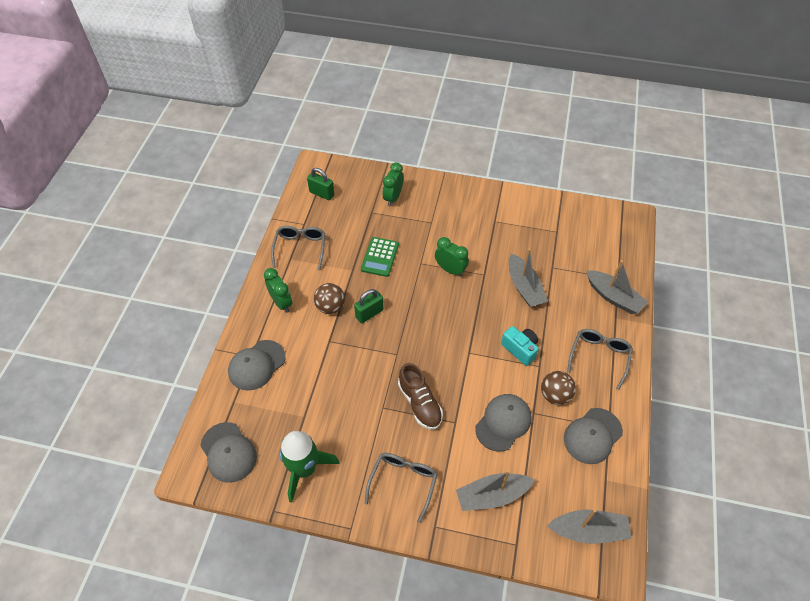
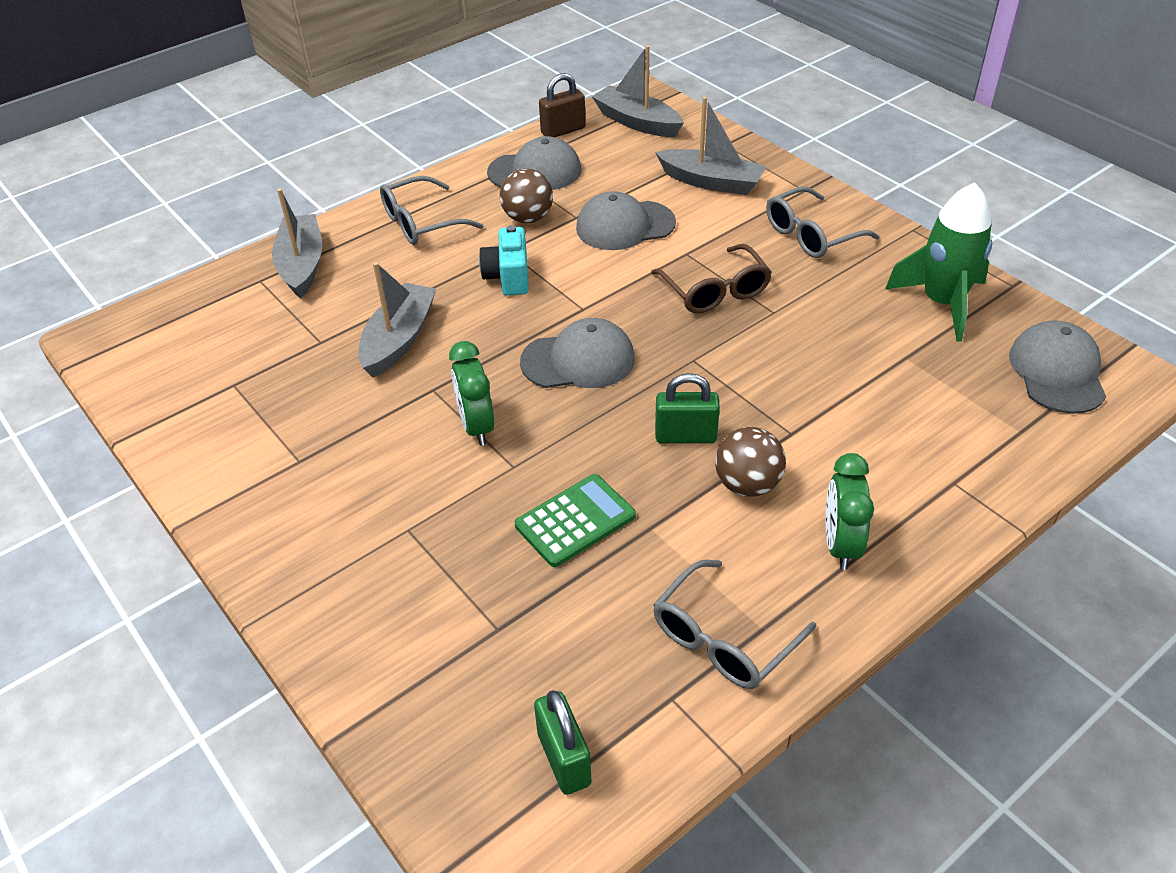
camera: 140 degrees left, 10 degrees down
grey cap [228,340,285,391] -> grey cap moved to [520,318,635,388]
green clock [382,162,403,206] -> none
brown shoe [398,363,443,430] -> brown glasses [651,244,772,313]
none -> brown padlock [539,73,586,137]

